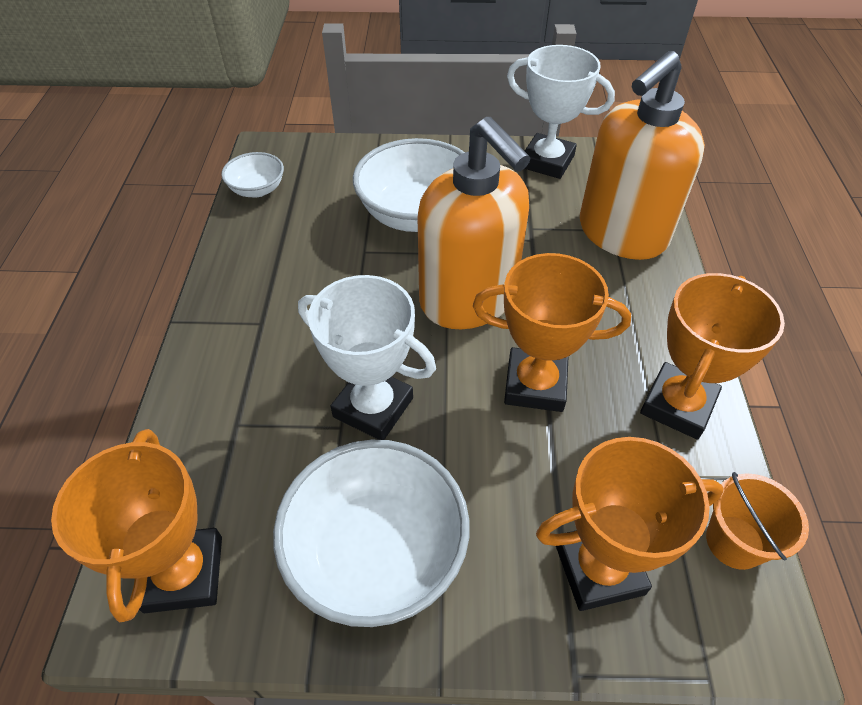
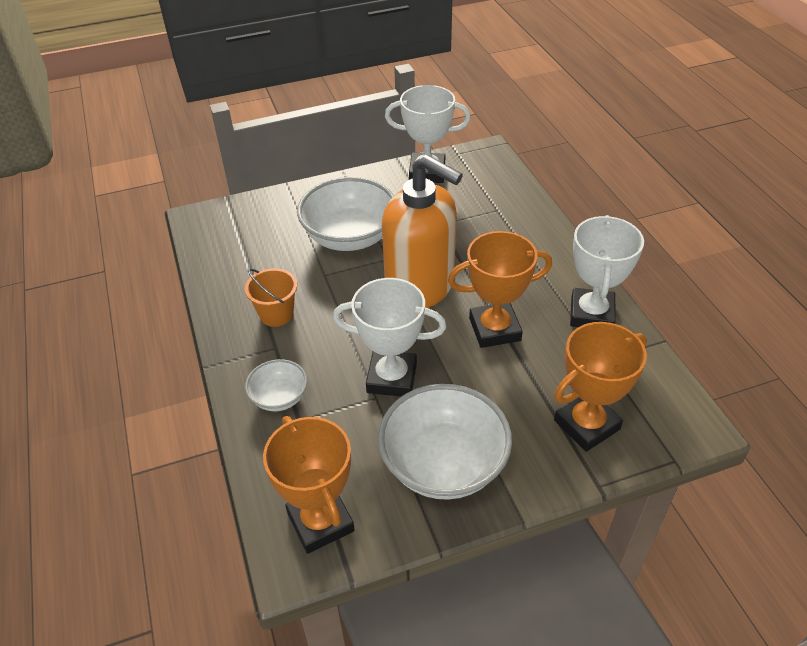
camera: 20 degrees left, 5 degrees down
white bowl [221,152,284,197] -> white bowl moved to [245,359,307,411]
orange soap dispenser [580,51,705,260] -> none
orange trophy [640,273,785,439] -> white trophy [570,215,644,327]
orange bucket [706,472,809,570] -> orange bucket moved to [245,268,297,327]

